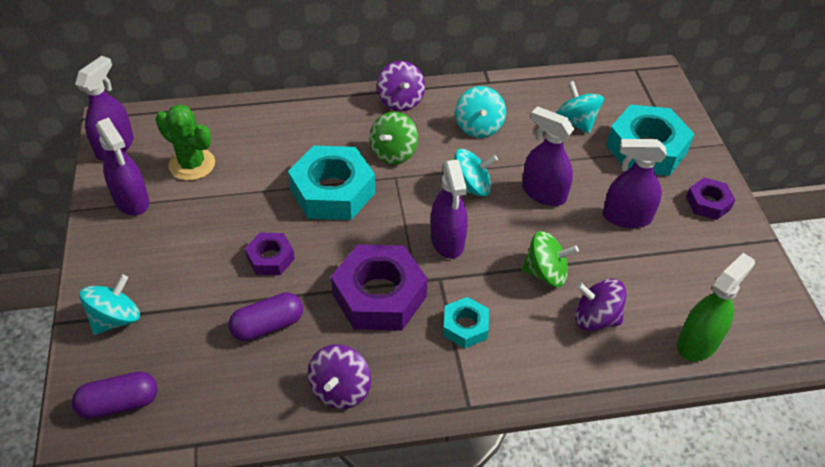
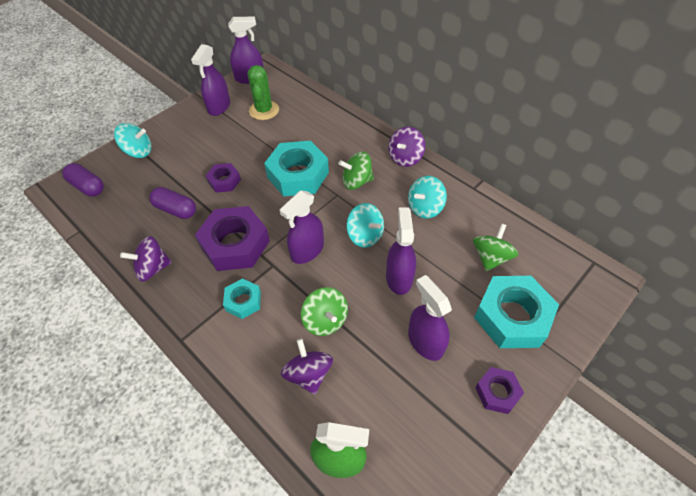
camera: 55 degrees right, 5 degrees up
turquoise spinning top [556,81,604,134] -> green spinning top [473,224,518,271]

